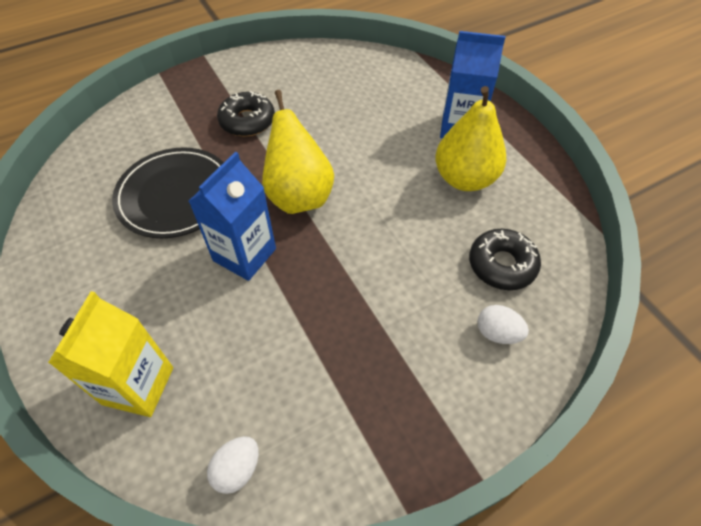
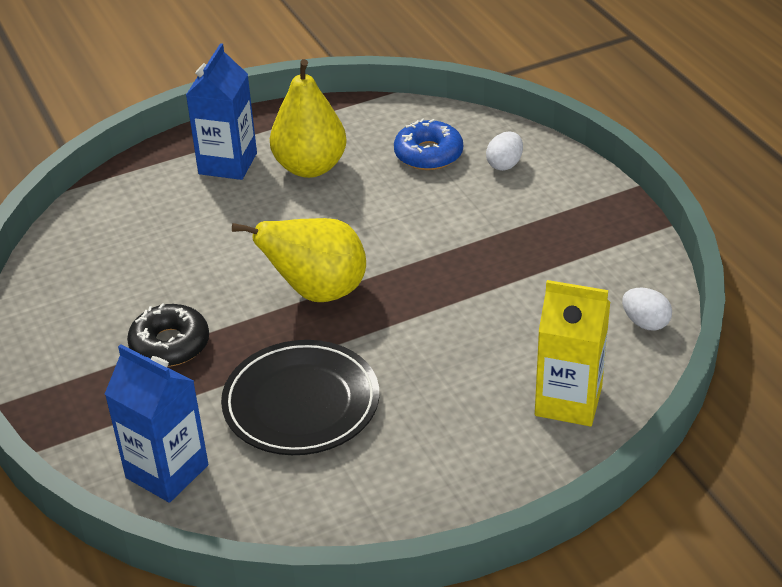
camera: 85 degrees left, 15 degrees down
blue carton [189,151,276,281] -> blue carton moved to [105,344,209,503]
black donut [469,229,541,290] -> blue donut [394,118,463,170]

